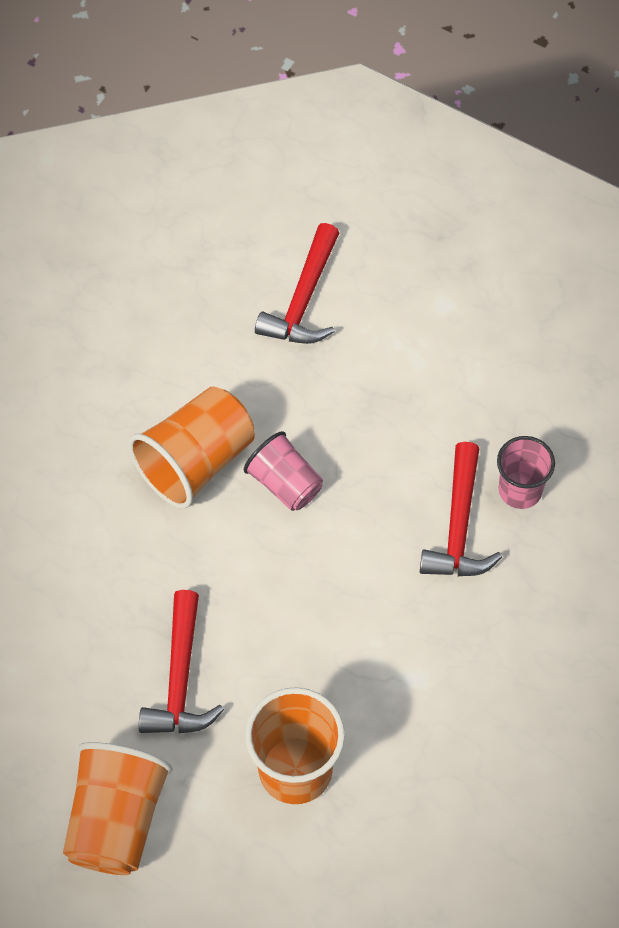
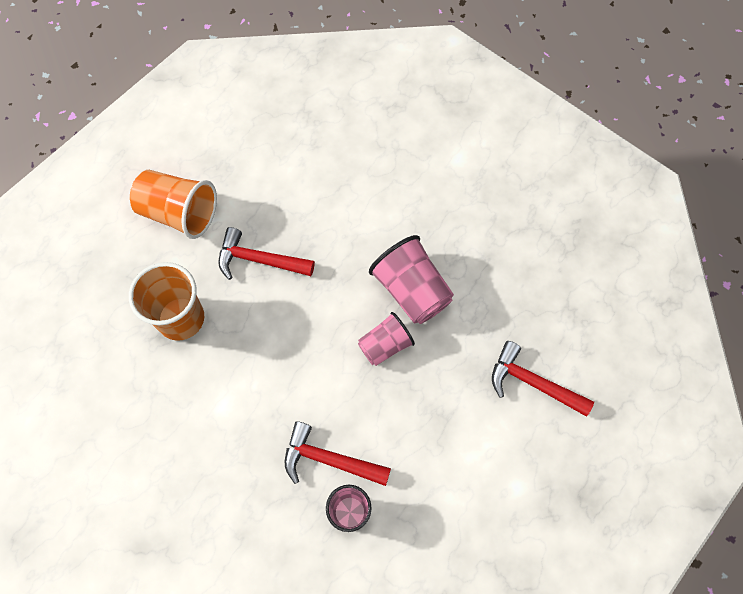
camera: 100 degrees right, 5 degrees up
orange cup [128,387,255,509] -> pink cup [369,235,454,324]

